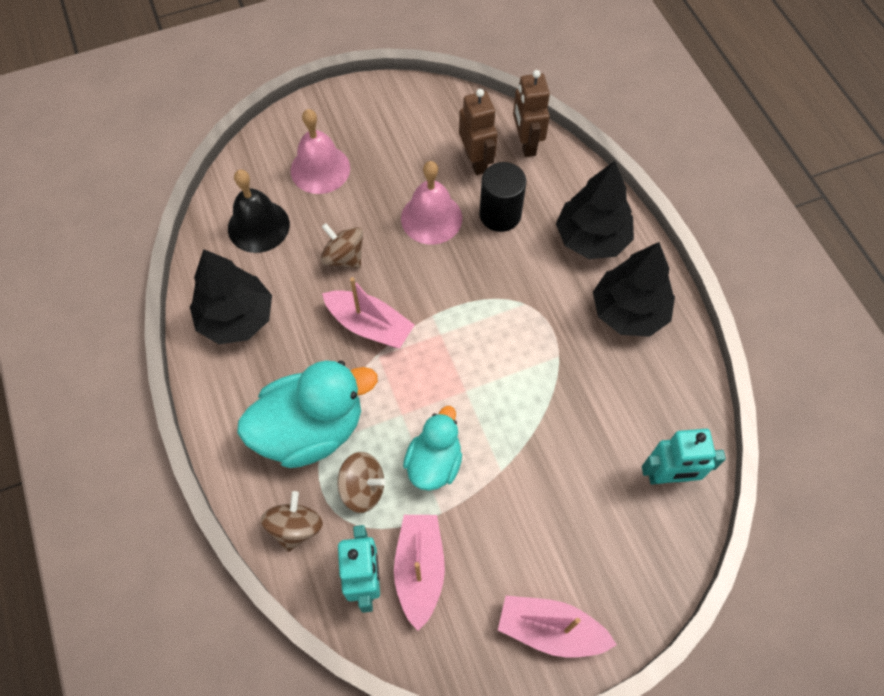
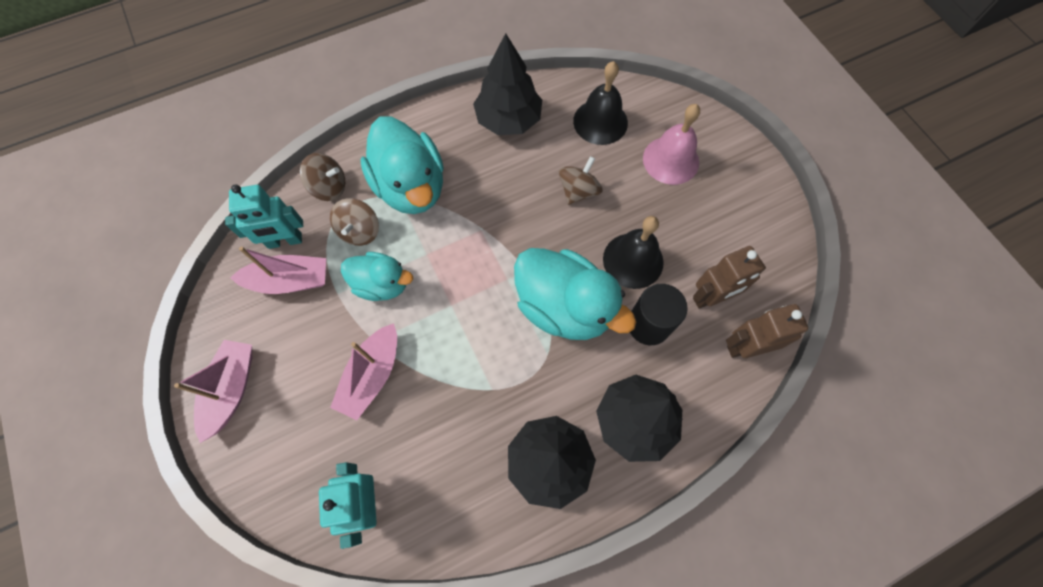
camera: 85 degrees right, 5 degrees up
pink boat [322,277,415,348] -> pink boat moved to [330,323,397,420]
pink bell [401,161,462,245] -> black bell [603,216,664,289]
none -> turquoise duck [514,248,636,340]

